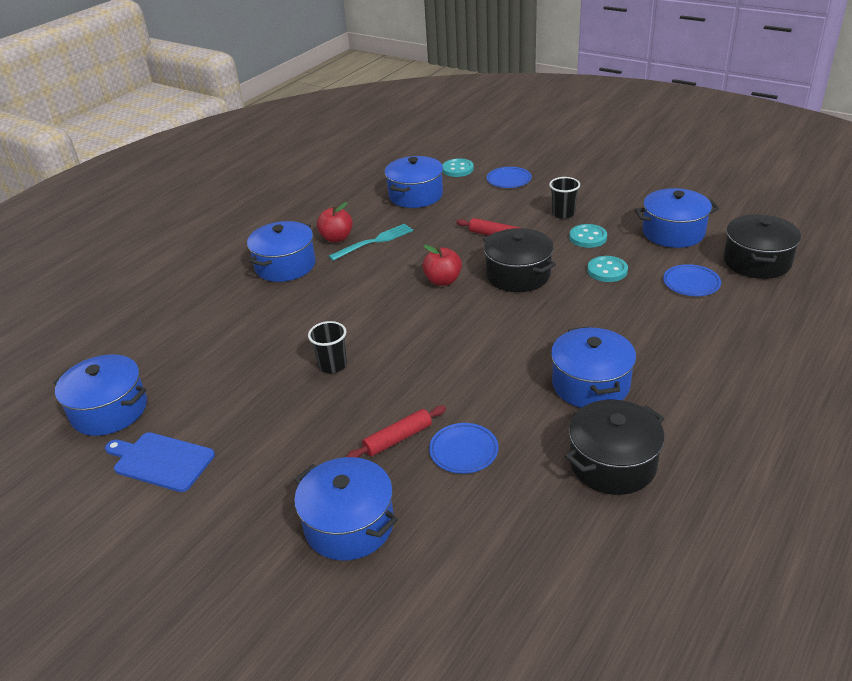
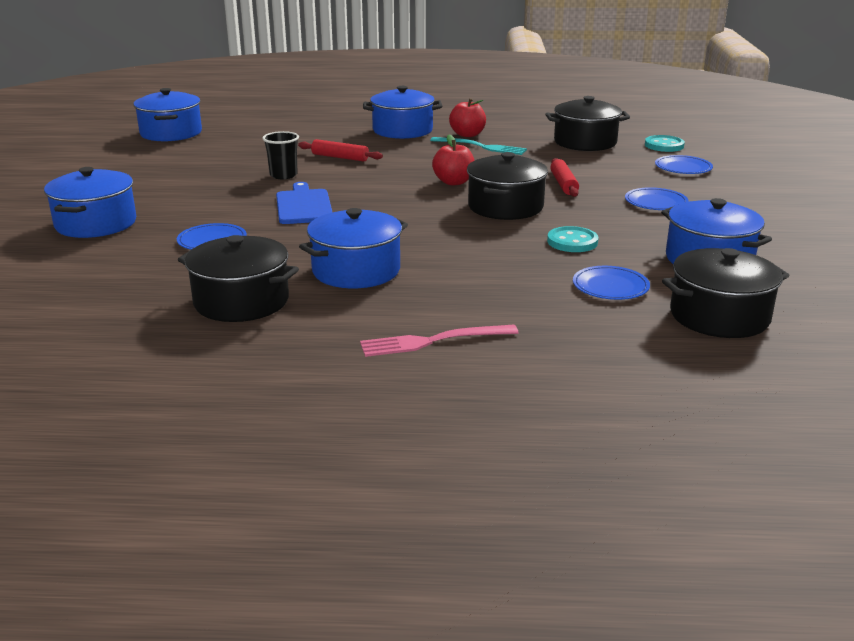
camera: 55 degrees right, 10 degrees down
blue cutting board [105,432,215,492] -> blue cutting board moved to [276,182,333,224]
red rolling pin [346,406,446,458] -> red rolling pin moved to [298,139,383,162]
blue pot [385,156,443,208] -> black pot [545,96,630,151]
black cup [549,177,580,219] -> blue plate [625,187,689,210]
turquoise button [569,224,607,248] -> none
none -> pink fork [360,325,519,357]

